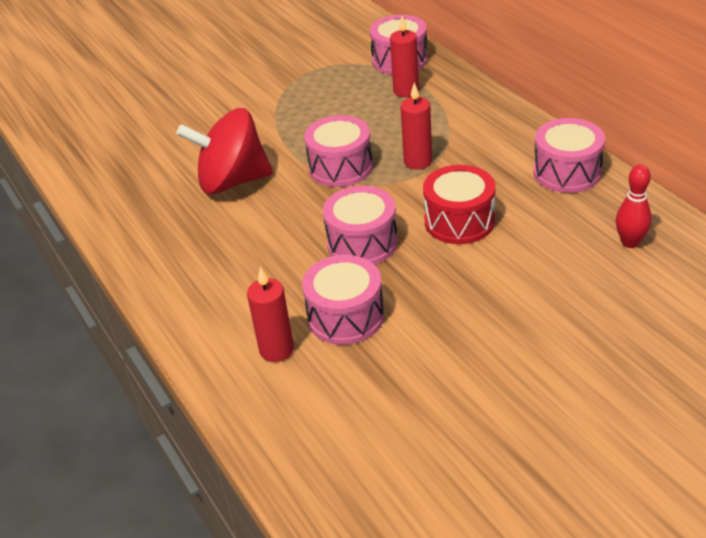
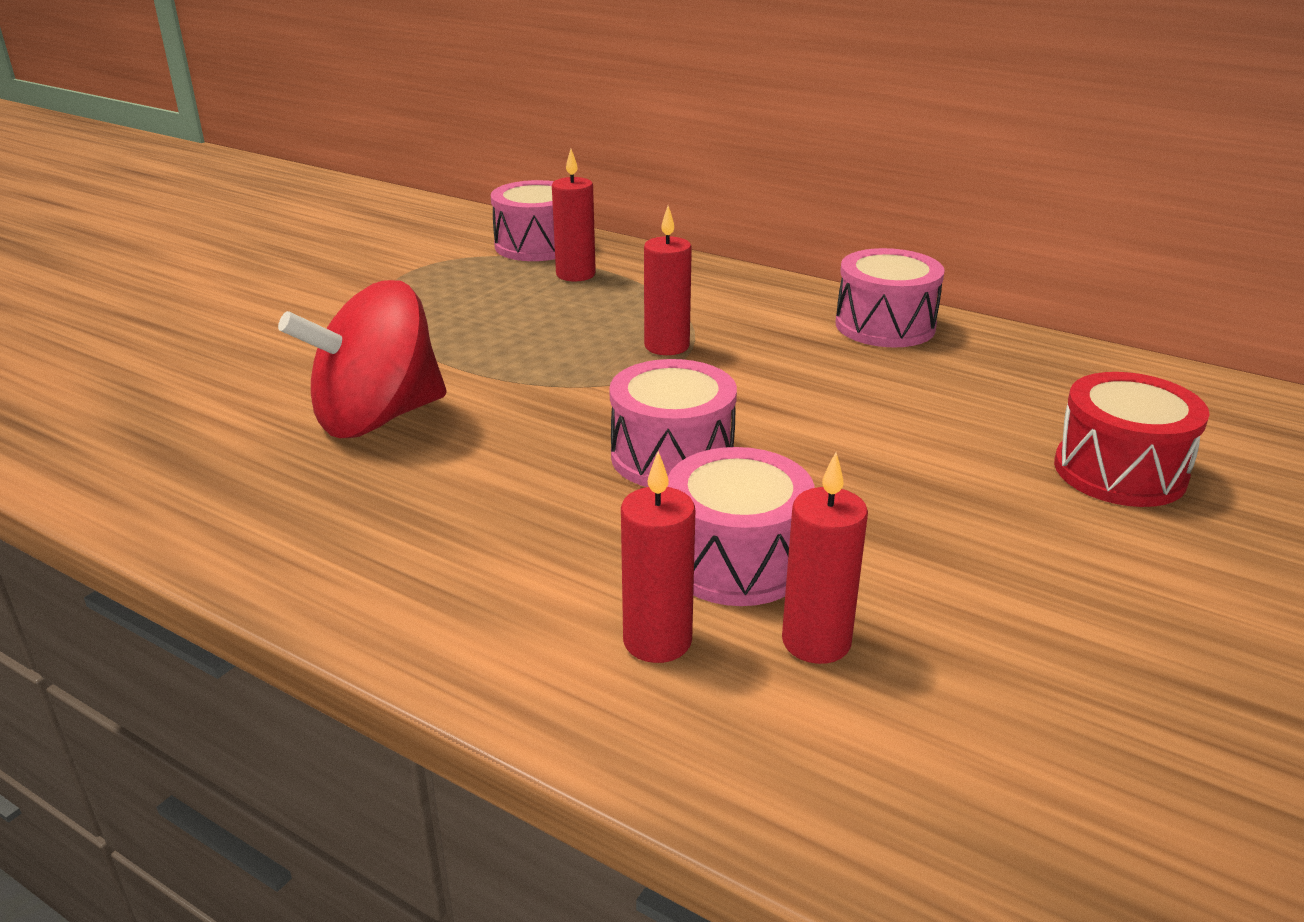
camera: 30 degrees left, 10 degrees down
pink drum [304,115,373,187] -> none
red drum [423,165,496,244] -> red drum moved to [1054,372,1210,507]
red bowling pin [616,165,652,248] -> none
none -> red candle [782,452,868,664]

